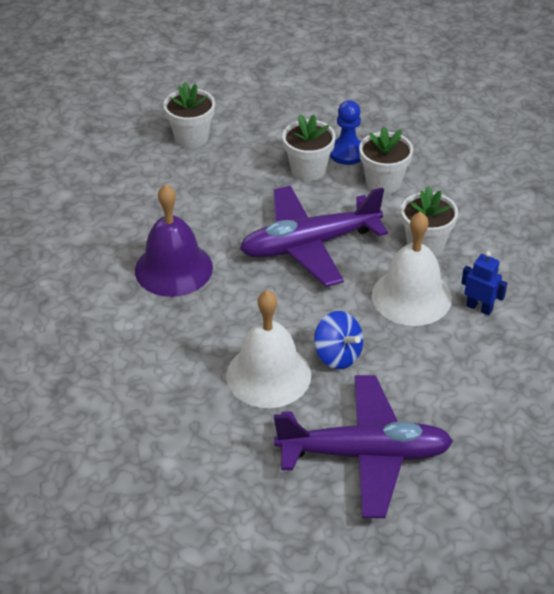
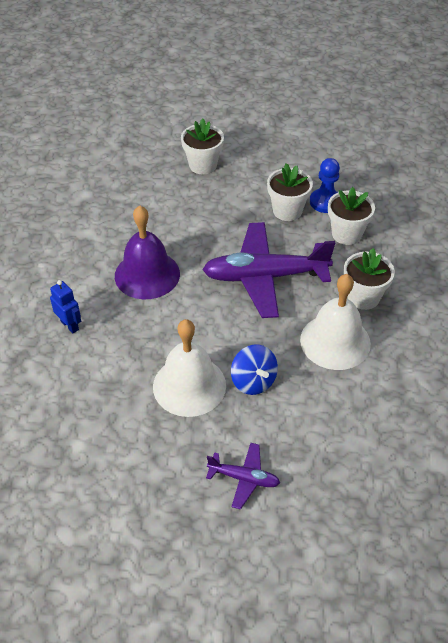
camera: 15 degrees right, 5 degrees up
purple plane [274,375,453,518] -> purple plane [206,443,280,509], size x0.48
blue robot [461,251,507,316] -> blue robot moved to [50,280,81,333]

